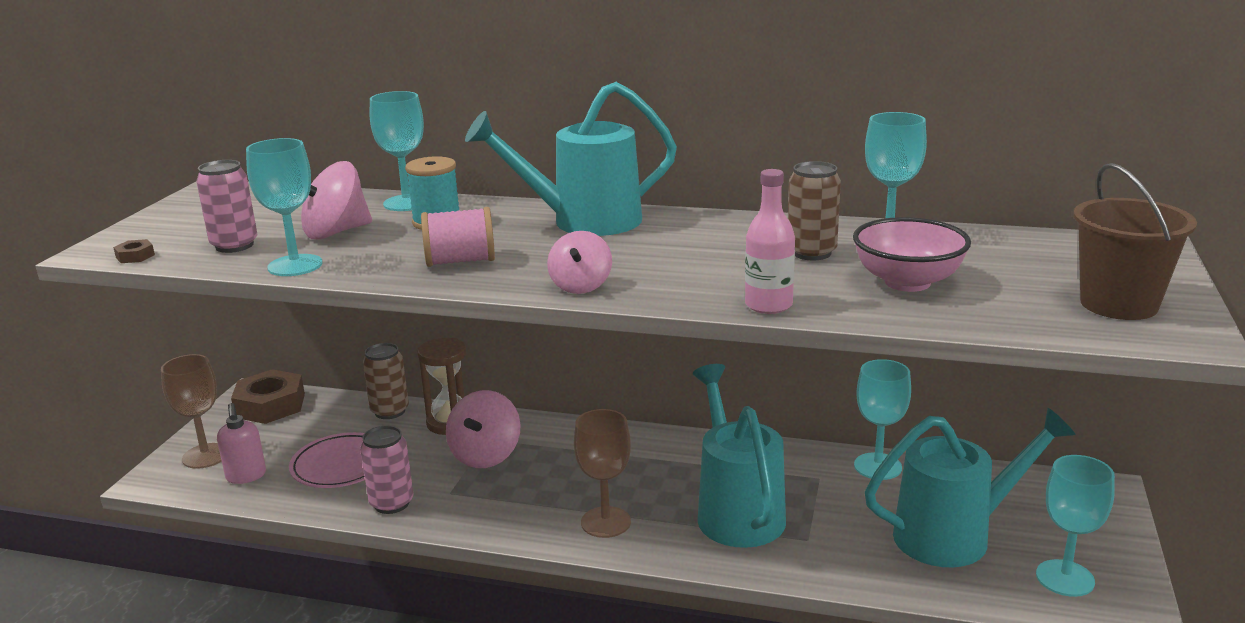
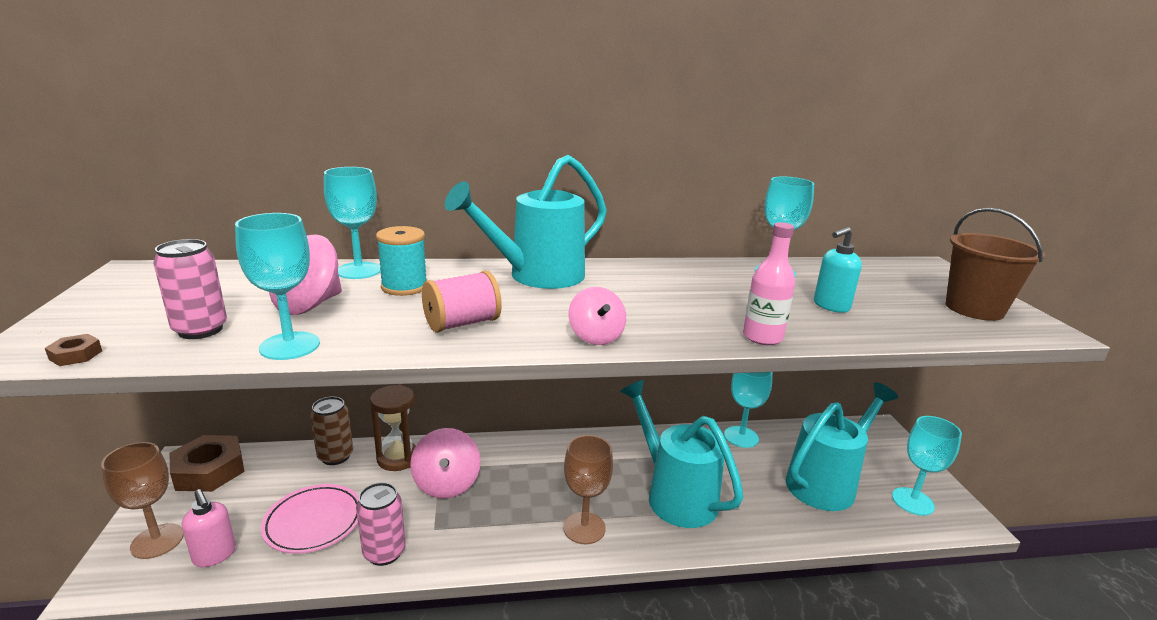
camera: 25 degrees left, 0 degrees up
brown can [788,161,841,260] -> none
pink bowl [853,217,971,292] -> turquoise soap dispenser [814,227,862,313]

